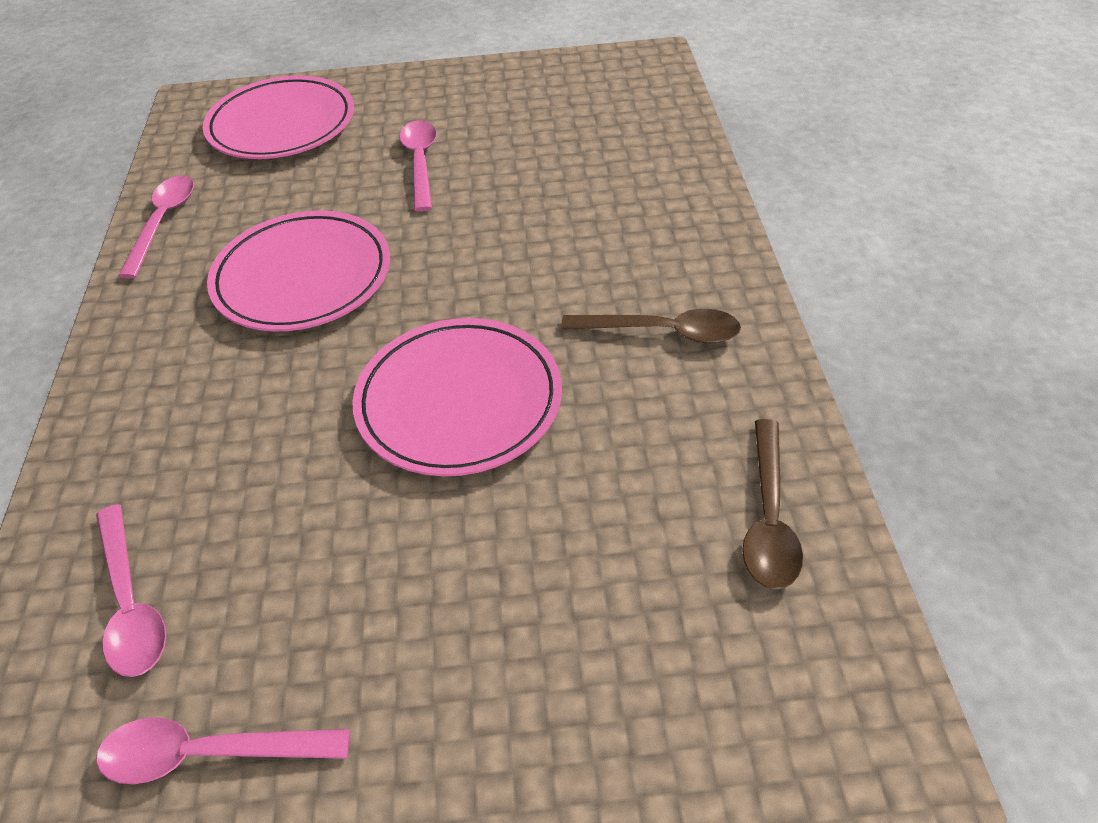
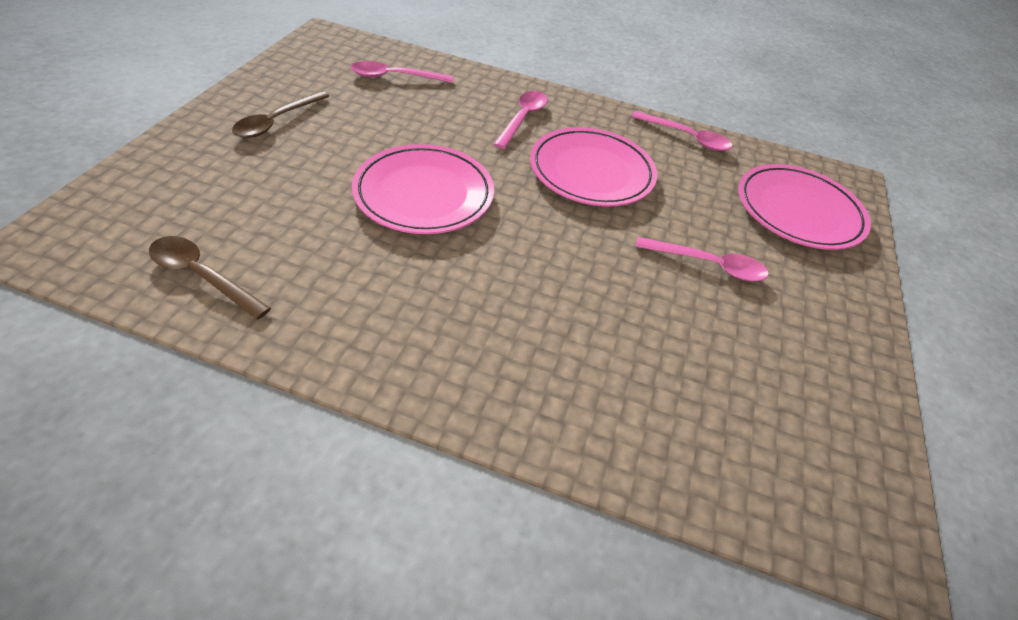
camera: 105 degrees right, 0 degrees up
pink spoon [96,717,350,784] -> pink spoon moved to [493,91,548,149]
brown spoon [561,309,741,343] -> brown spoon moved to [232,91,329,138]

